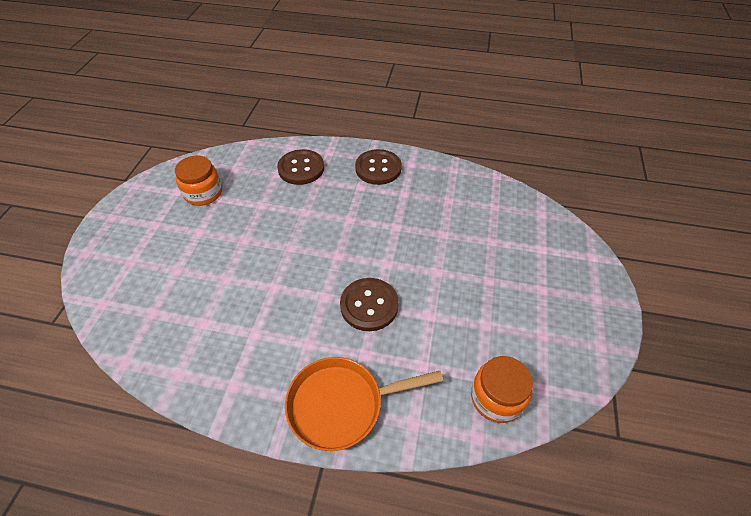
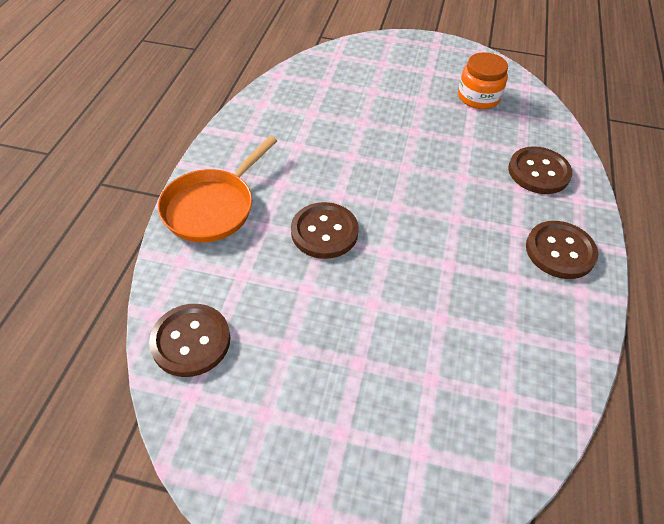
camera: 90 degrees right, 0 degrees up
orange pan [285,357,443,451] -> orange pan turned 135 degrees counterclockwise [158,136,277,242]
orange jar [471,356,533,423] -> brown button [149,304,230,377]

